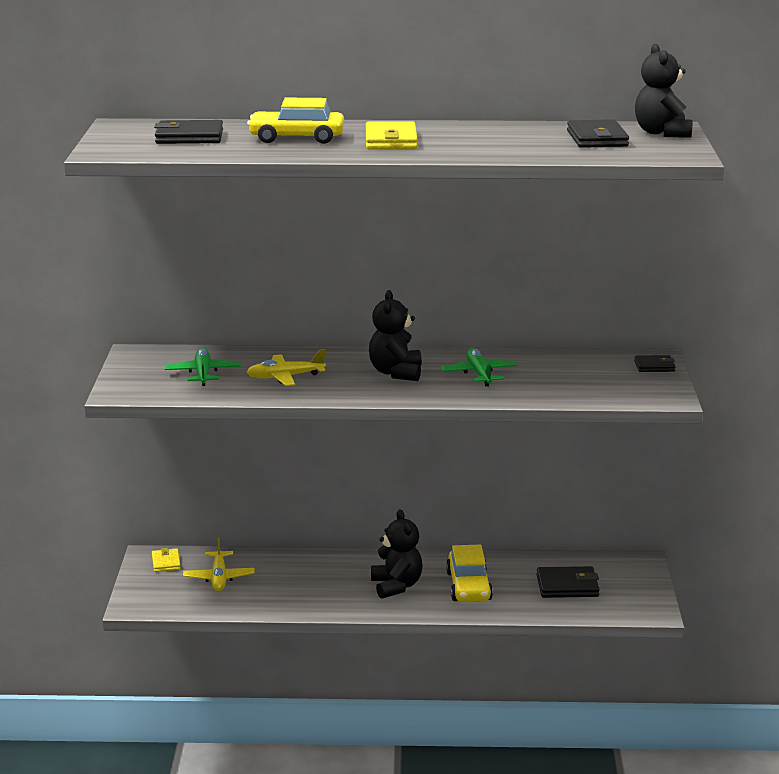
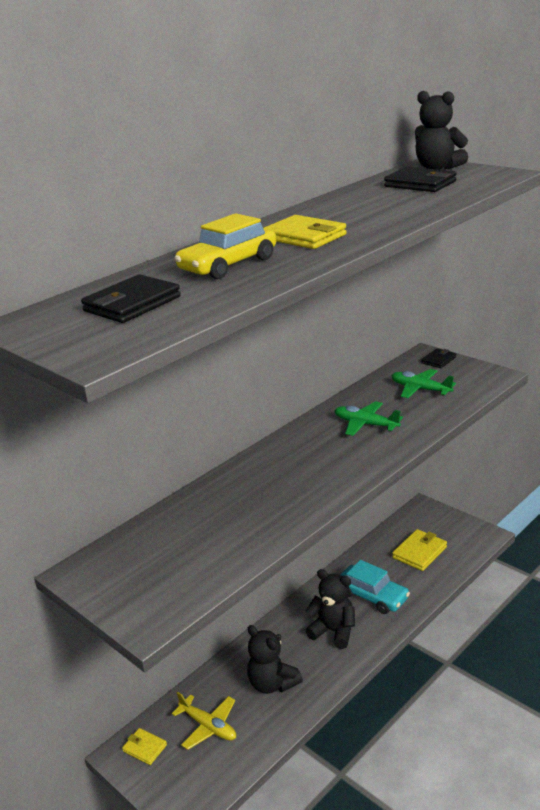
camera: 45 degrees left, 5 degrees up
green plane [165,348,241,386] -> green plane moved to [391,369,456,398]
yellow plane [247,349,326,386] -> none
black teddy bear [369,290,422,381] -> black teddy bear moved to [247,625,303,694]
yellow car [446,545,493,602] -> turquoise car [340,560,410,614]
black wallet [537,566,600,598] -> yellow wallet [392,529,447,571]

